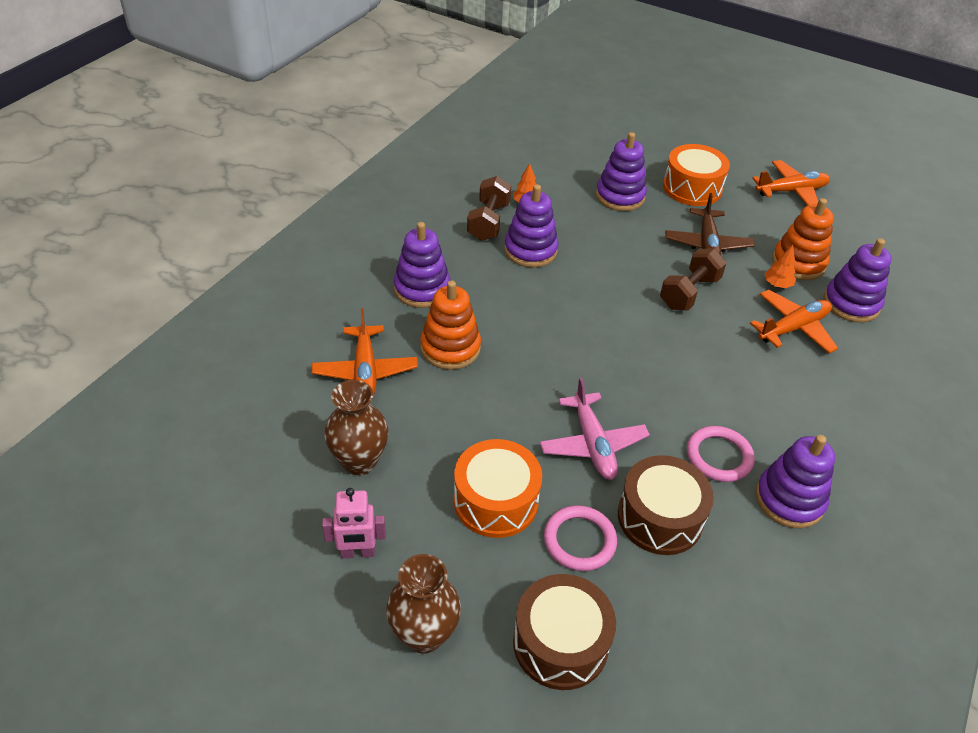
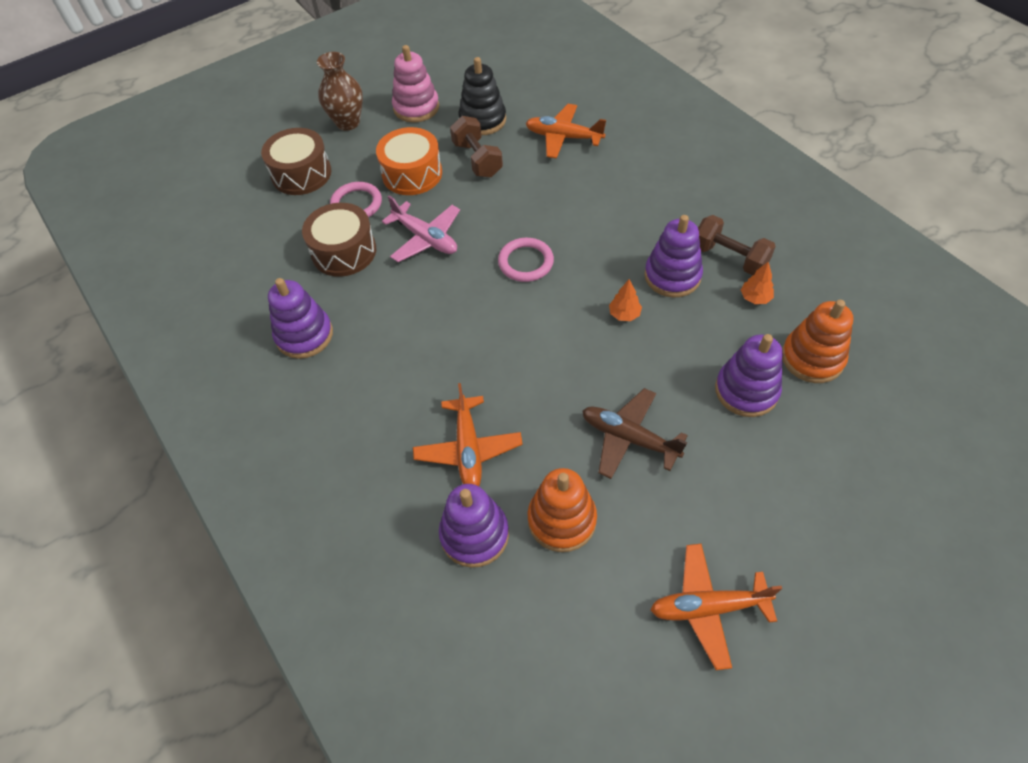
camera: 120 degrees right, 10 degrees up
pink robot [322,488,386,558] -> pink stacking toy [392,45,439,123]
brown vase [324,380,389,475] -> black stacking toy [458,57,506,135]
purple stacking toy [394,222,451,308] -> none
orange stacking toy [421,280,481,370] -> orange stacking toy moved to [782,300,854,383]
pink plane [540,377,650,480] -> pink plane turned 150 degrees counterclockwise [382,195,460,262]
brown dumbbell [660,249,726,310] -> brown dumbbell moved to [450,116,503,177]
orange drum [663,144,730,206] -> none
pink ring [687,426,755,482] -> pink ring moved to [498,238,554,282]
orange plane [752,160,830,206] -> orange plane turned 75 degrees clockwise [651,544,782,670]
orange tree [764,245,796,288] -> orange tree moved to [609,279,642,321]

